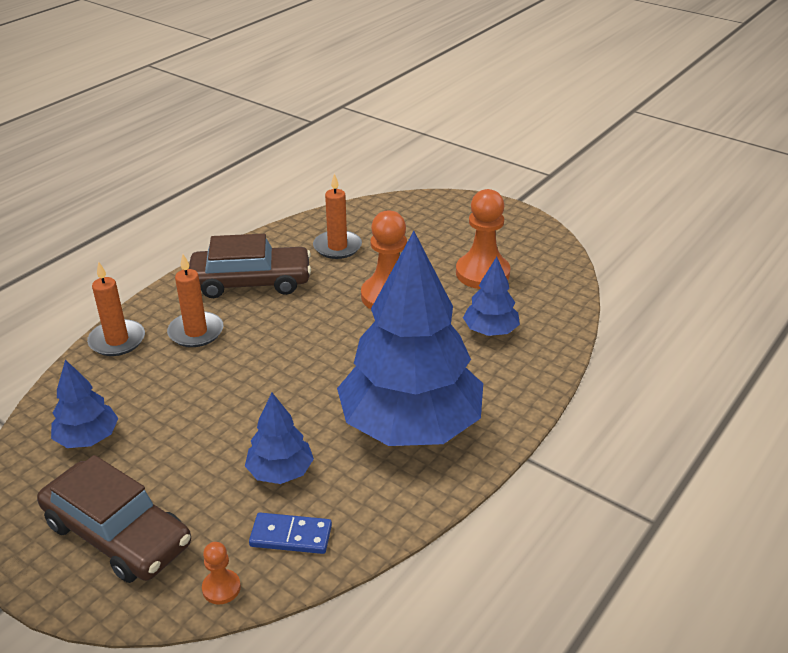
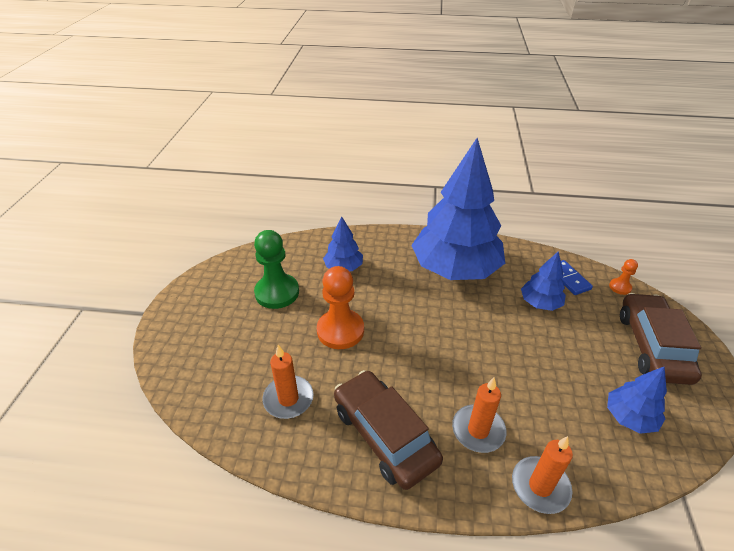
camera: 120 degrees left, 5 degrees up
orange pawn [456,189,510,289] -> green pawn [254,230,299,309]

